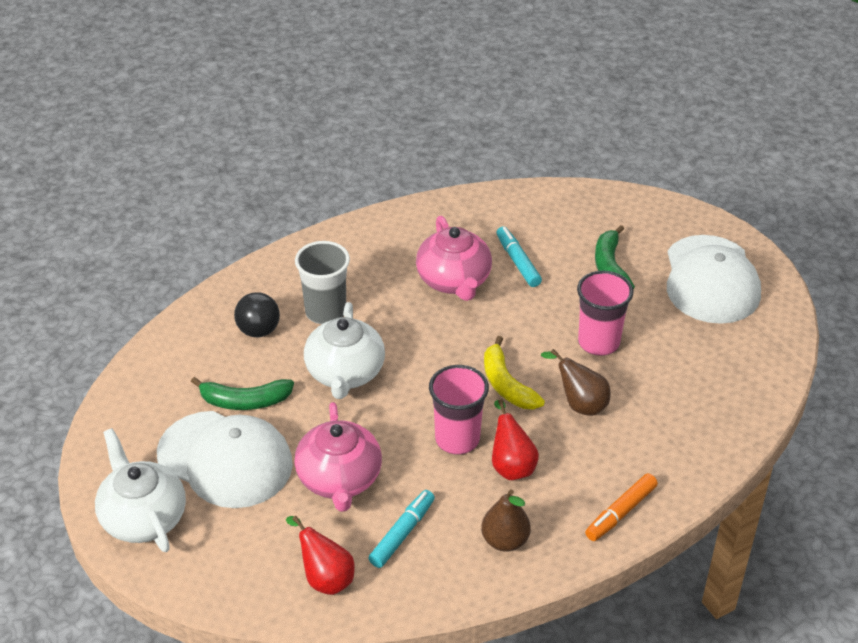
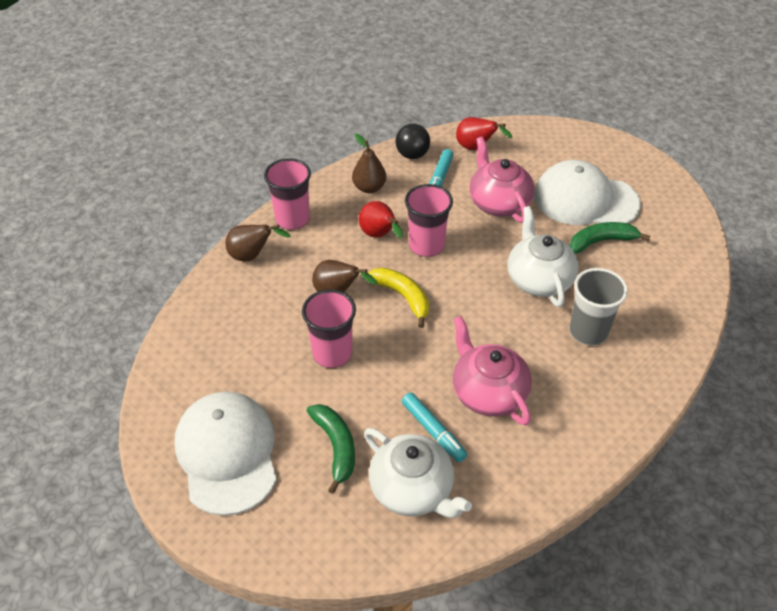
camera: 165 degrees right, 5 degrees up
white teapot [95,428,186,552] -> white teapot moved to [364,428,472,518]
black ball [234,292,280,337] -> black ball moved to [396,124,430,159]
orange marker [585,473,658,541] -> pink cup [264,158,311,230]
none -> brown pear [225,224,291,262]

